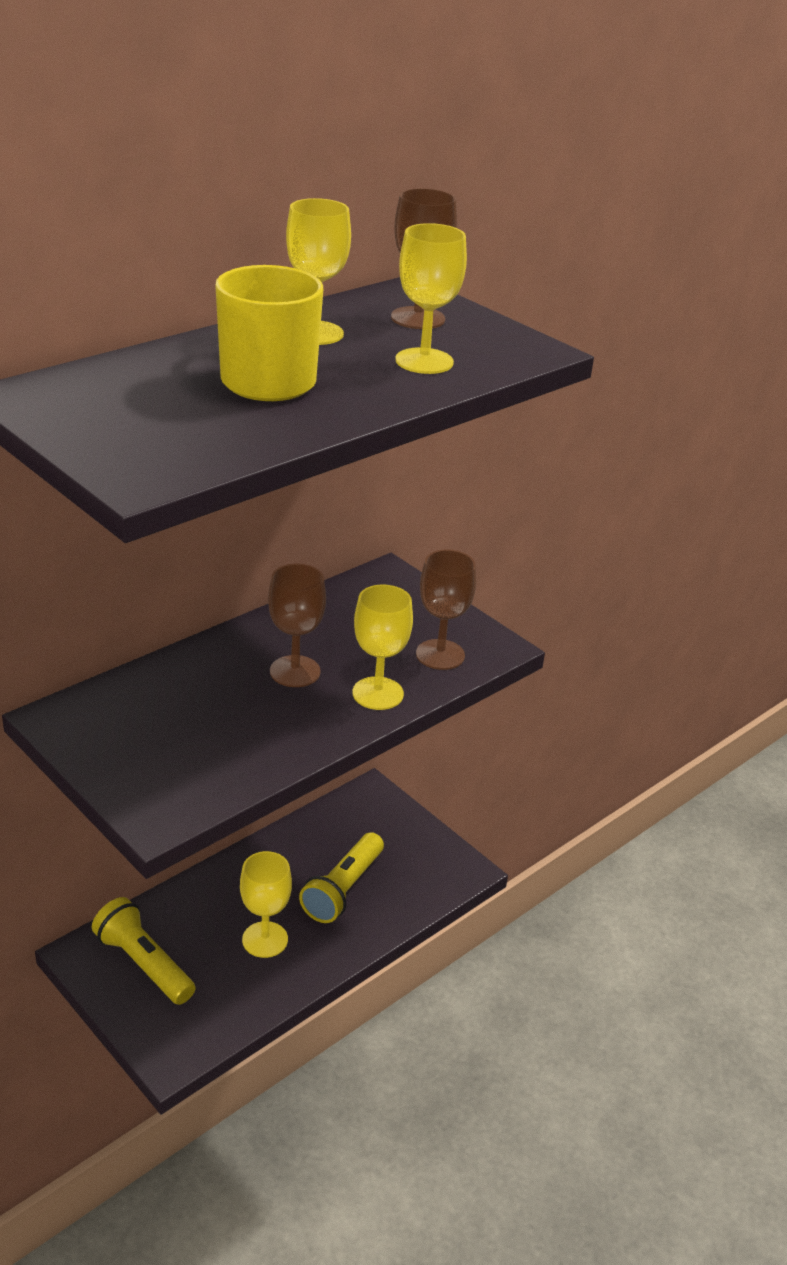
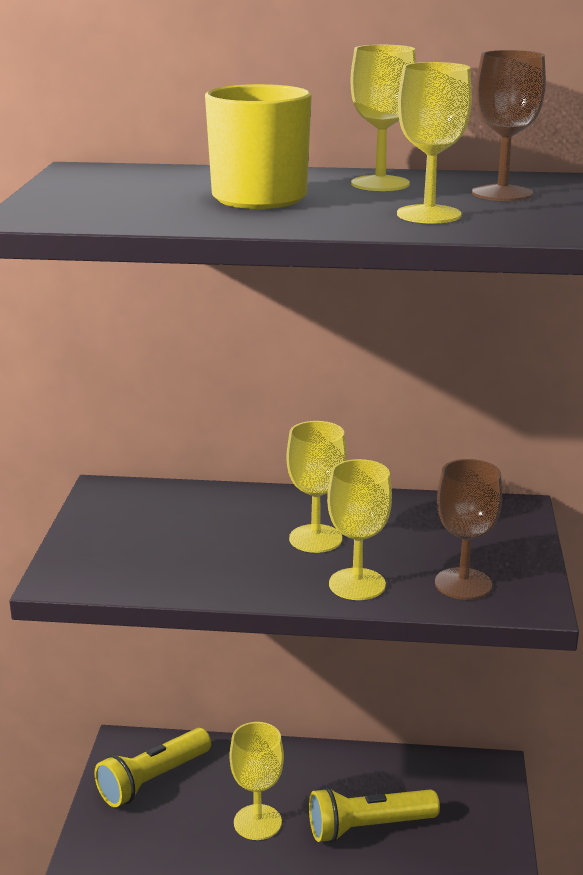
camera: 50 degrees right, 10 degrees down
yellow flashlight [92,897,196,1005] -> yellow flashlight turned 135 degrees counterclockwise [95,728,211,807]
brown goblet [268,564,326,687] -> yellow goblet [286,421,347,553]

